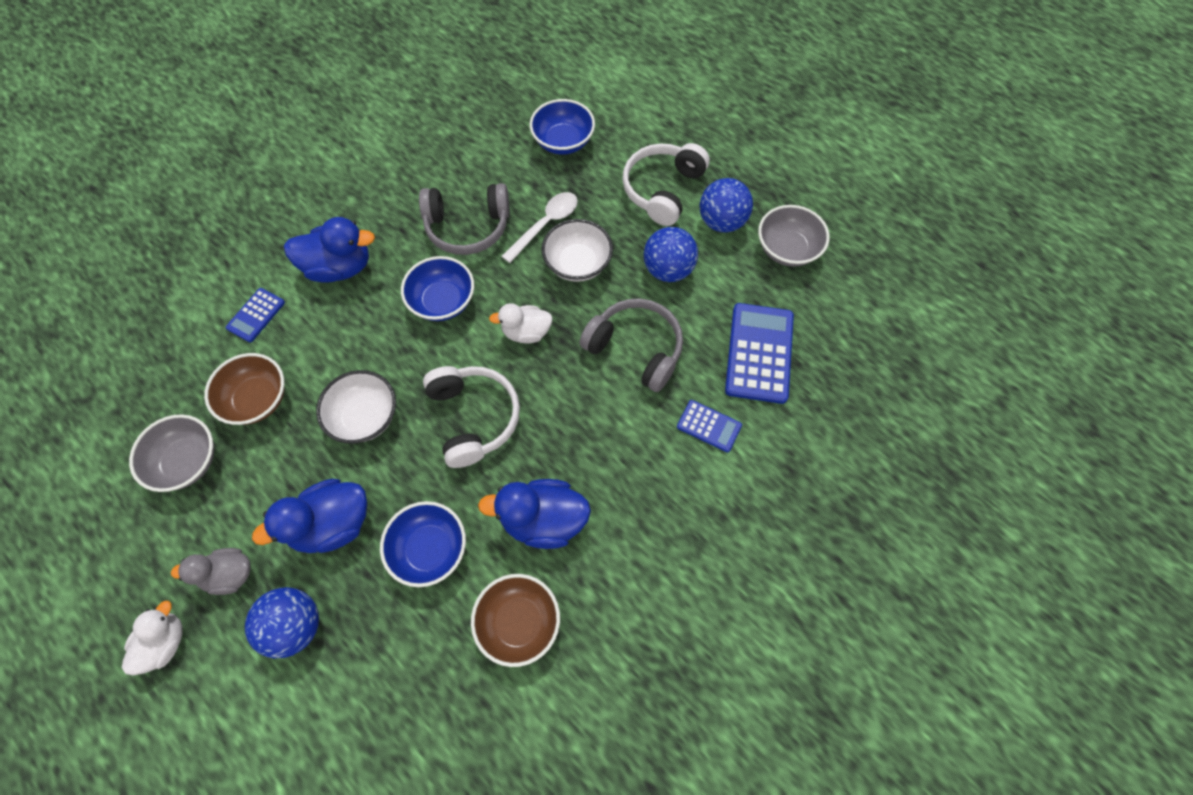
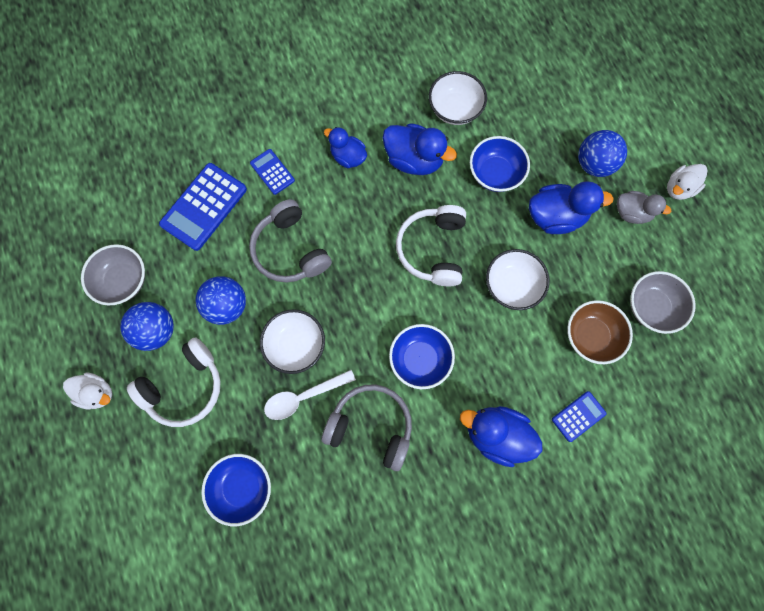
camera: 155 degrees left, 10 degrees up
brown bowl [471,574,560,667] -> white bowl [429,71,487,125]
white duck [489,303,553,343] -> white duck moved to [63,372,112,410]
none -> blue duck [324,127,367,168]

